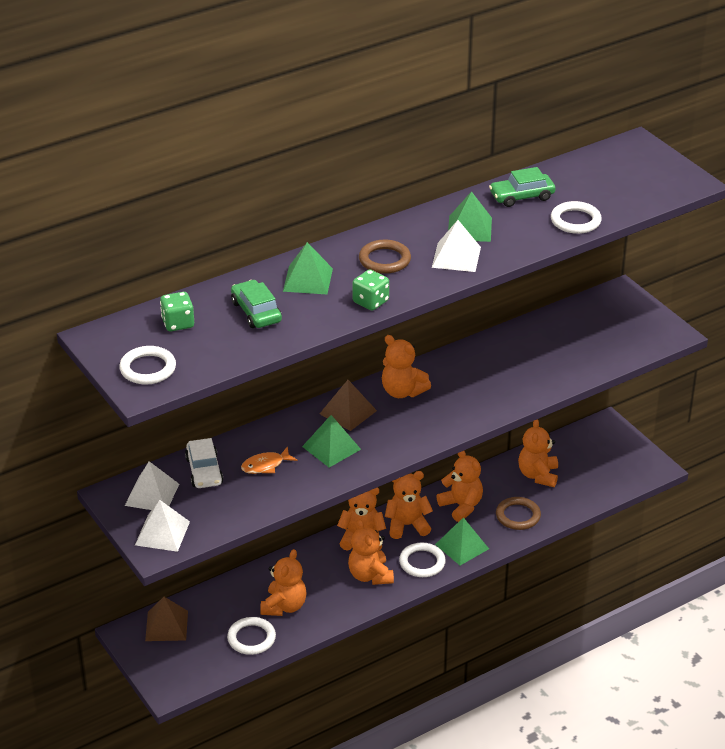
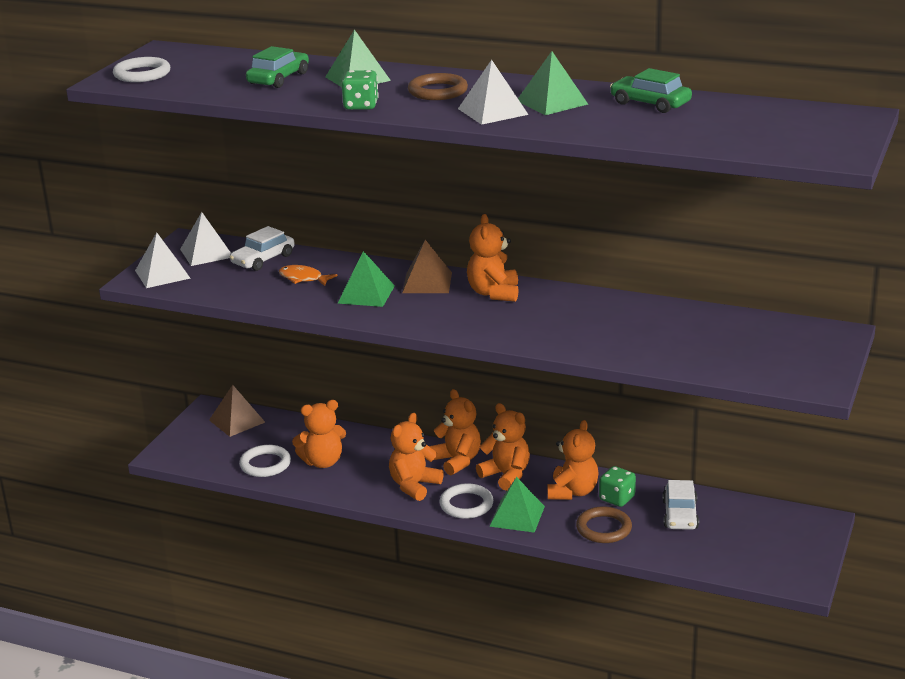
camera: 55 degrees right, 10 degrees down
green dice [160,292,194,331] -> green dice moved to [599,466,636,507]
orange teddy bear [518,419,558,487] -> white car [662,480,699,530]
white ring [551,201,602,234] -> none

